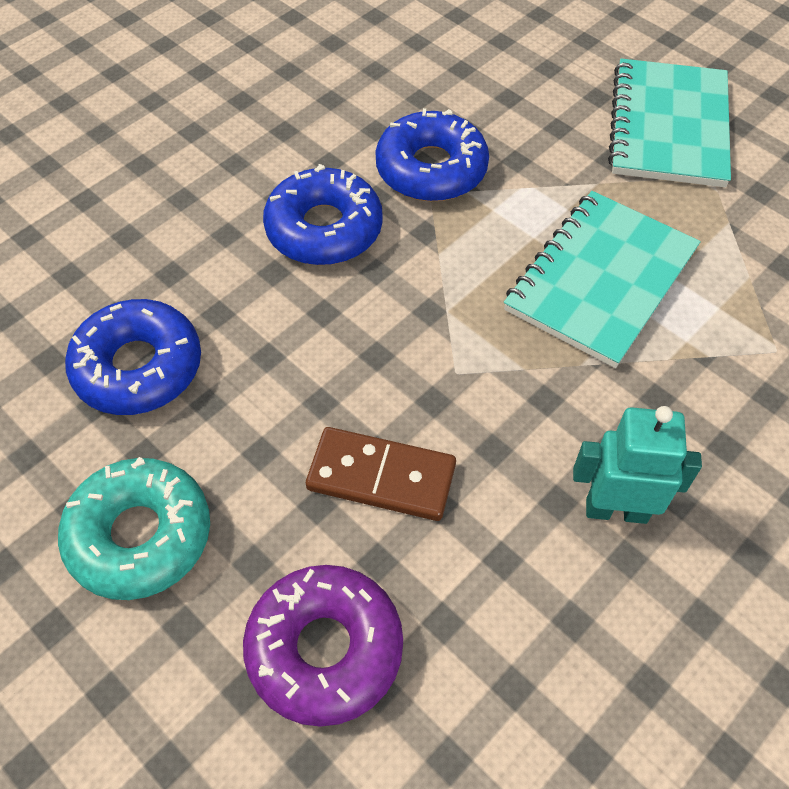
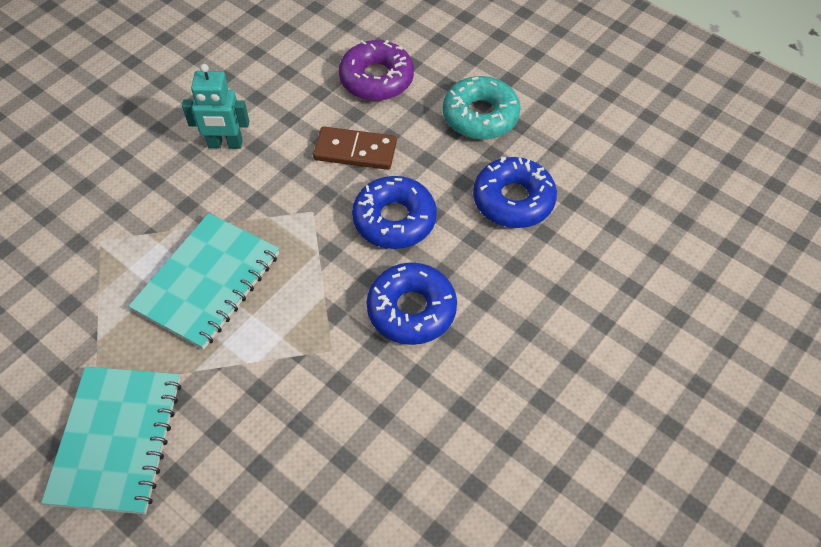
camera: 175 degrees right, 0 degrees up
blue donut [375,108,489,201] -> blue donut moved to [352,176,437,249]

